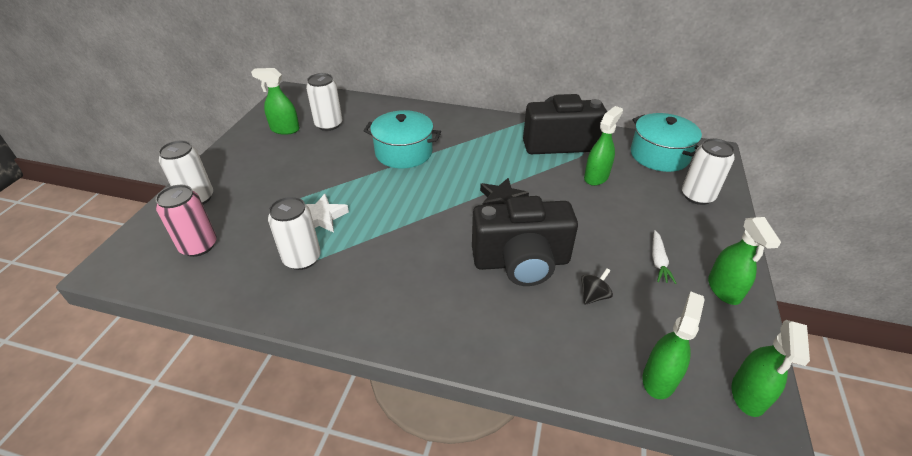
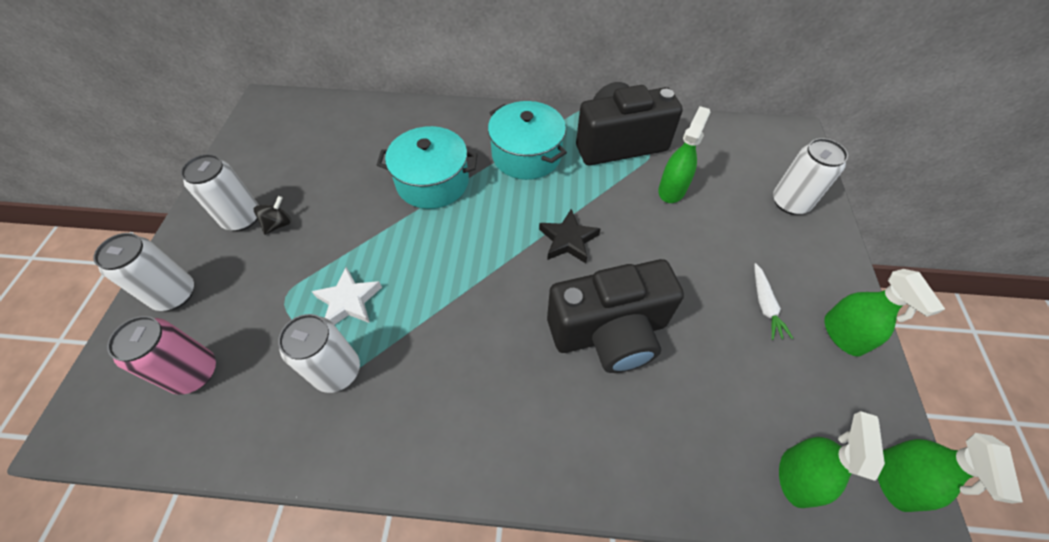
camera: 10 degrees left, 15 degrees up
green spray bottle [251,68,300,135] -> none
white can [306,73,342,131] -> white can moved to [181,154,259,231]
black spinning top [581,268,613,305] -> black spinning top moved to [254,196,291,235]
turquoise pot [631,113,702,172] -> turquoise pot moved to [488,101,567,180]

